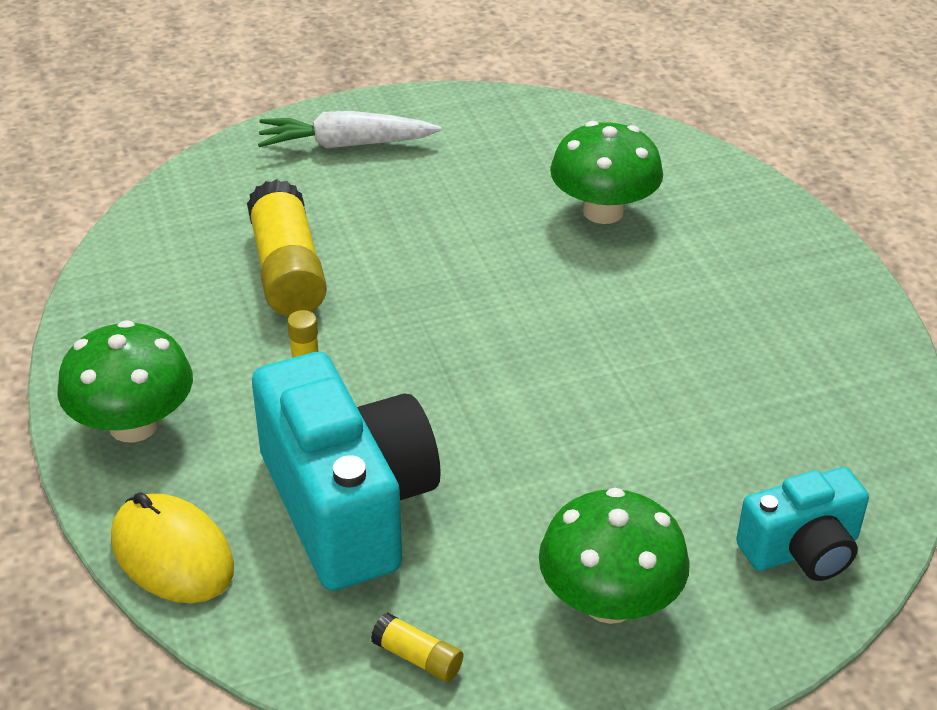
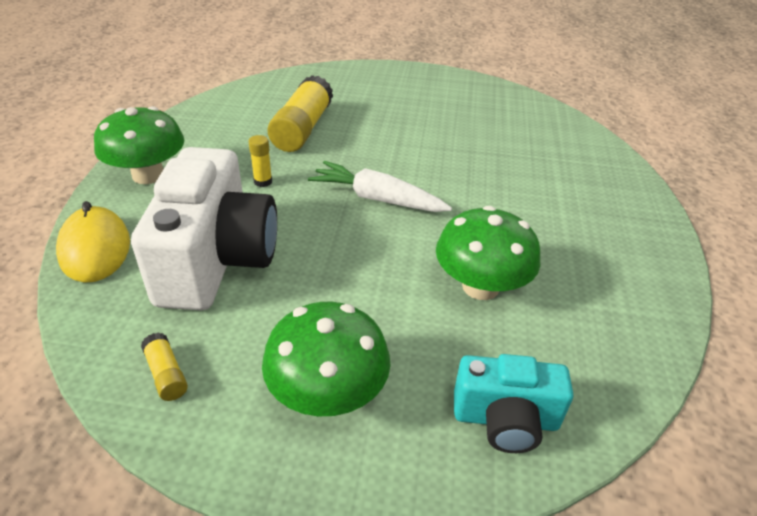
camera: 25 degrees right, 0 degrees up
turquoise camera [252,352,441,591] -> white camera [131,147,277,310]
white carrot [258,111,441,149] -> white carrot moved to [308,161,452,212]
green mushroom [550,121,663,224] -> green mushroom moved to [436,206,540,300]

